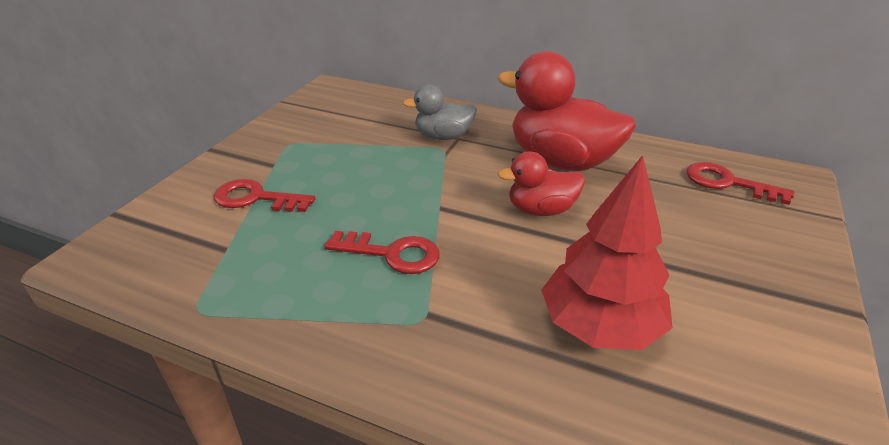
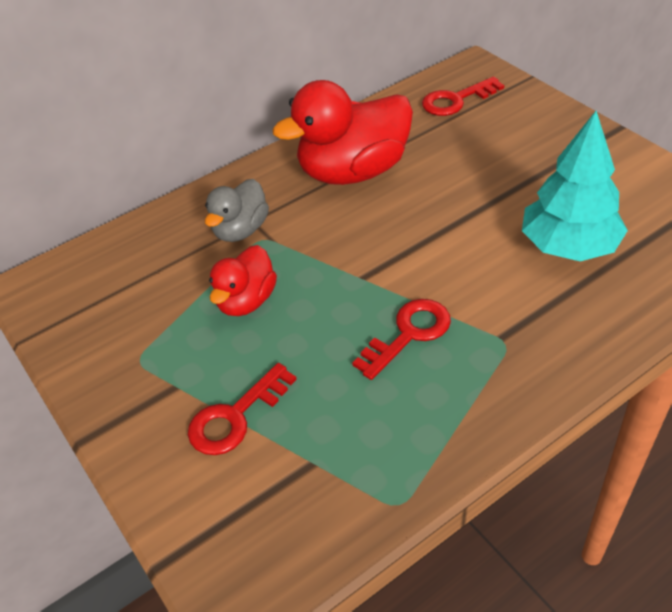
camera: 55 degrees left, 10 degrees up
red duck [498,151,585,216] -> red duck moved to [209,245,277,316]
red tree [541,155,673,350] -> turquoise tree [522,111,628,261]

